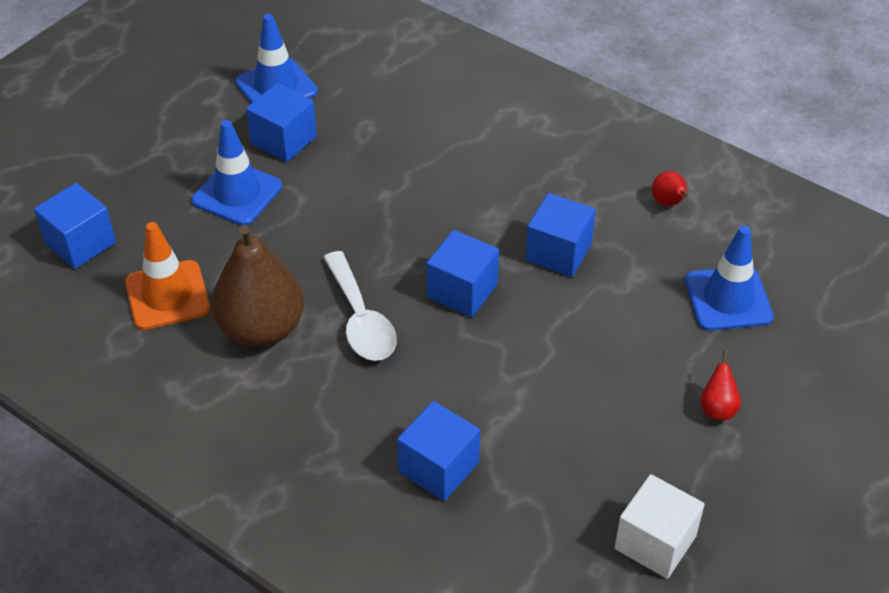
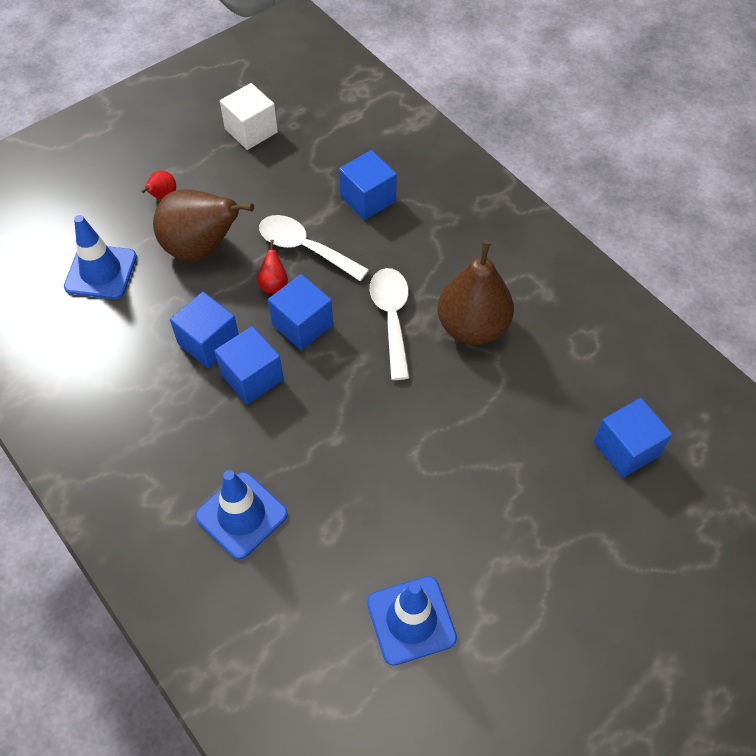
camera: 165 degrees left, 10 degrees up
orange traffic cone [125,222,210,330] -> none
blue traffic cone [192,120,282,225] -> blue traffic cone moved to [195,470,288,559]
blue cube [246,83,317,162] -> blue cube moved to [214,326,284,404]
red pear [652,171,688,206] -> red pear moved to [257,240,288,293]
none -> brown pear [153,189,254,261]
none -> white spoon [259,215,369,281]

